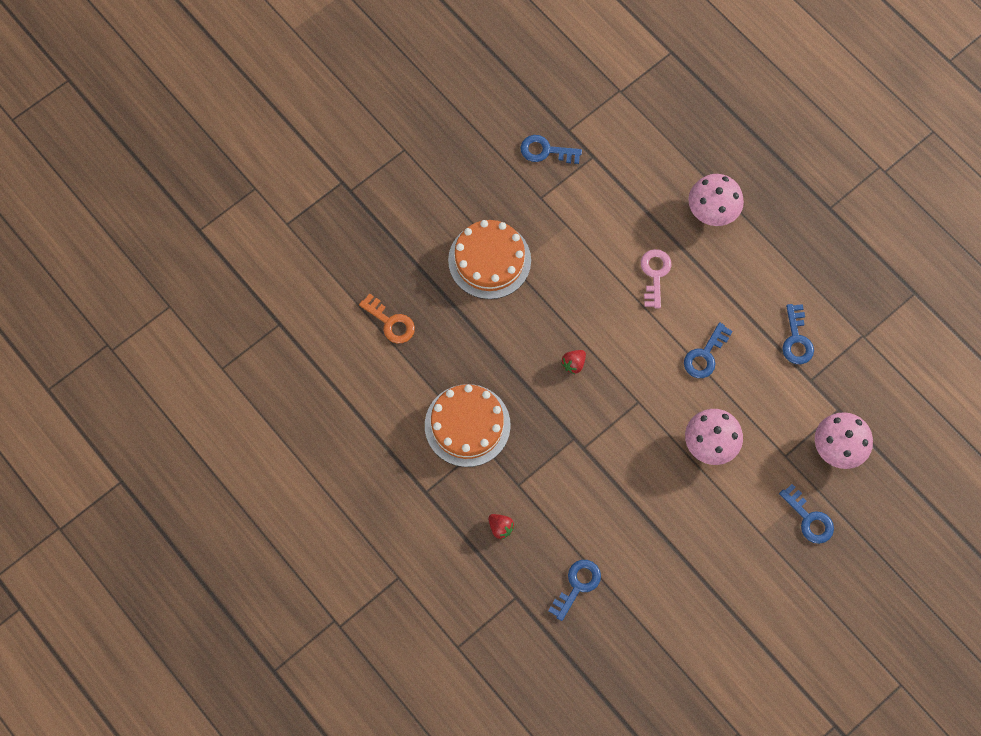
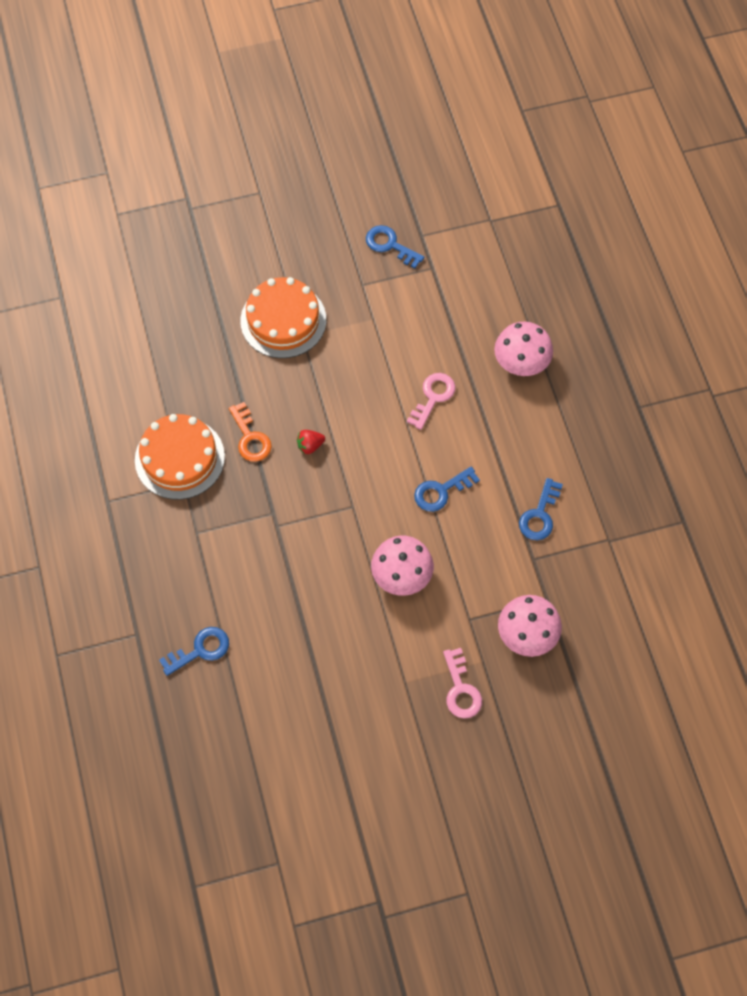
camera: 25 degrees right, 5 degrees down
orange key [359,293,415,344] -> orange key moved to [229,402,272,462]
red strawberry [488,514,515,540] -> none
blue key [779,484,834,544] -> pink key [443,648,482,719]

